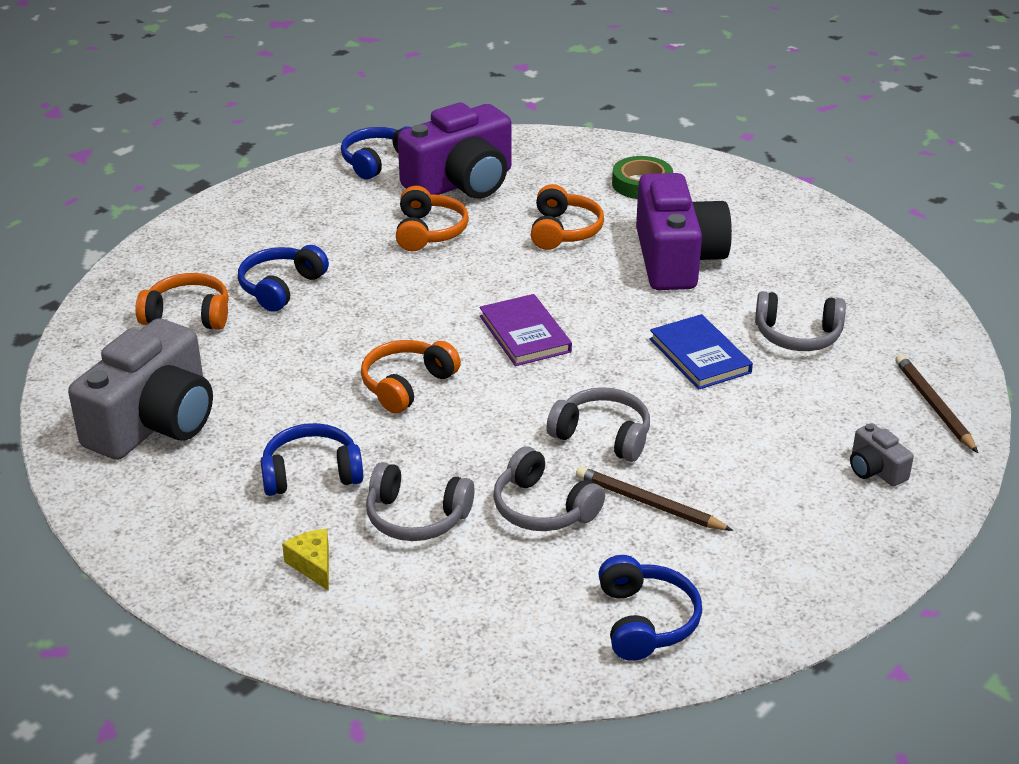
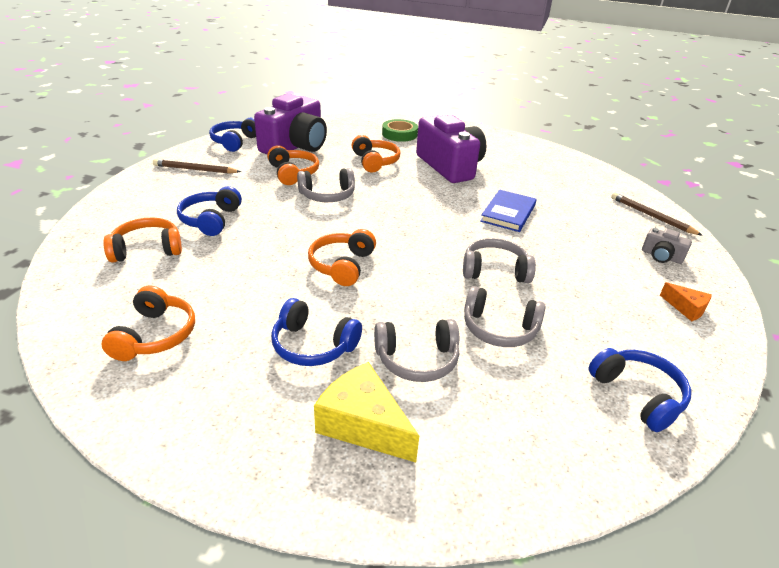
camera: 25 degrees left, 0 degrees up
grey camera [68,318,213,460] -> orange headphones [101,286,195,361]
blue headphones [260,423,363,496] -> blue headphones turned 120 degrees counterclockwise [271,298,362,366]
yellow cheese [282,529,329,591] -> yellow cheese [314,362,419,462], size x1.80
purple book [480,294,572,366] -> none
brown pencil [576,466,733,531] -> brown pencil moved to [153,159,241,174]
blue book [649,314,753,390] -> blue book turned 75 degrees clockwise [480,190,536,232]
grey headphones [755,291,846,351] -> grey headphones moved to [297,168,355,202]
none -> orange cheese [660,282,712,322]

